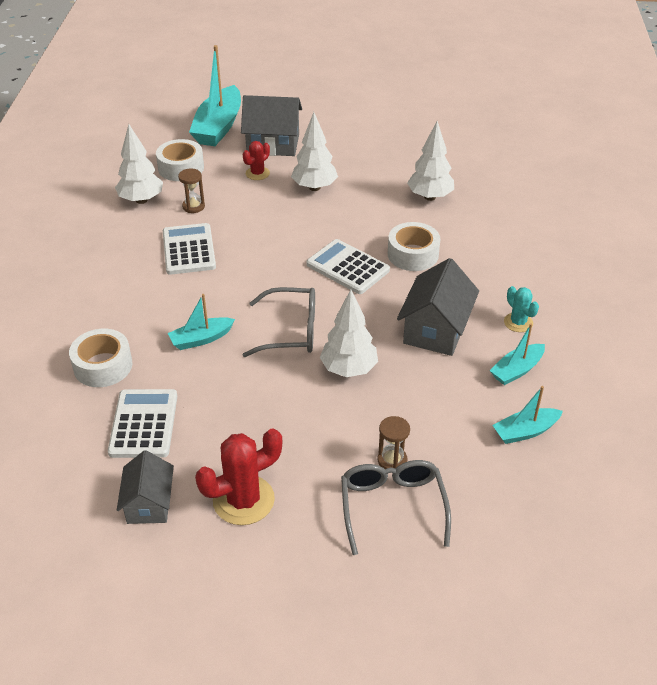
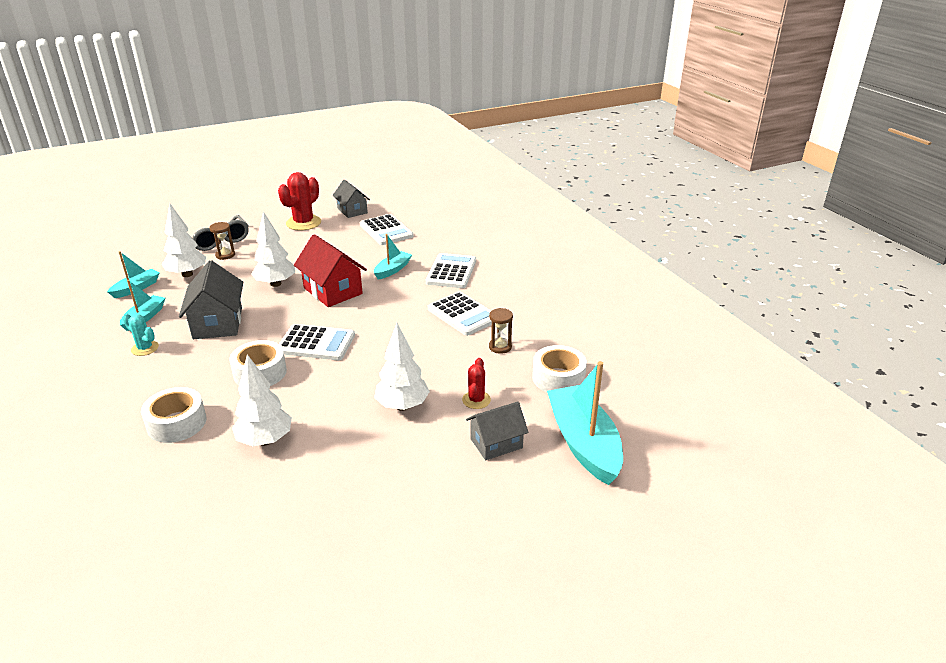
camera: 150 degrees right, 10 degrees down
white tape [69,329,132,387] -> white tape moved to [141,387,206,443]
white tree [115,124,163,204] -> white tree moved to [162,203,206,277]
grey house [241,95,302,156] -> grey house [466,401,529,460], size x0.65
grey glasses [243,287,315,357] -> red house [294,234,367,307]
none -> white calculator [426,253,476,288]

